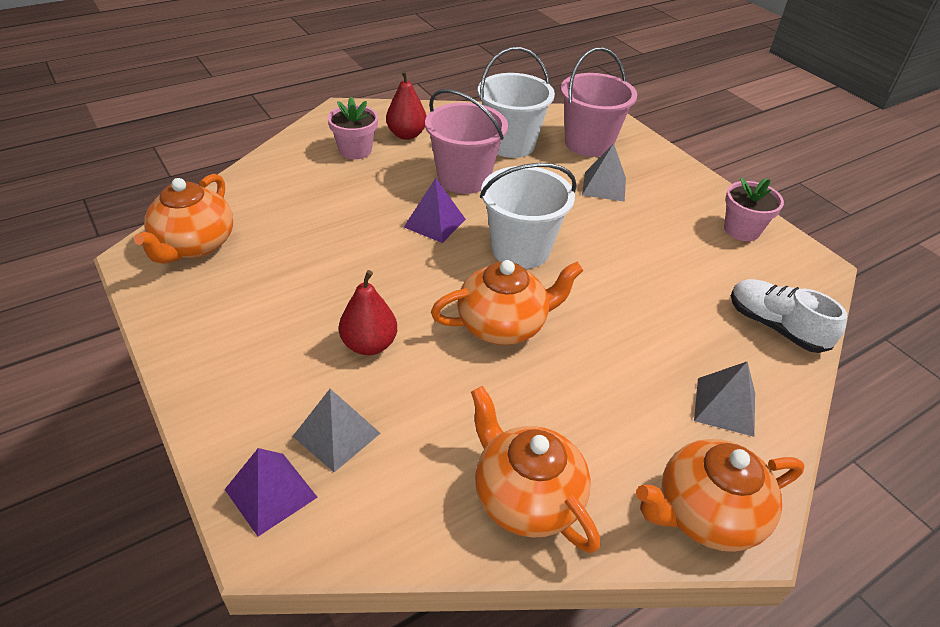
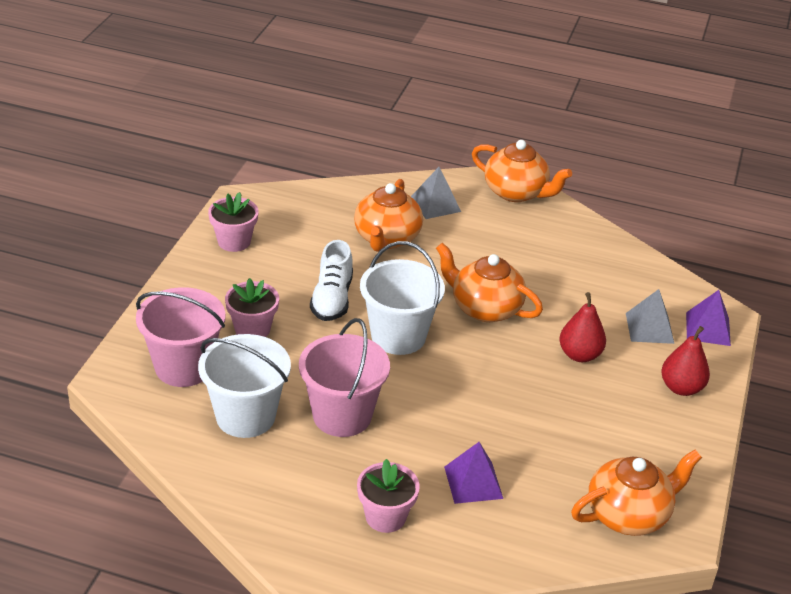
camera: 130 degrees left, 5 degrees down
red pear [386,70,426,140] -> red pear moved to [661,326,710,396]
purple pyramid [404,178,466,243] -> purple pyramid moved to [444,442,503,504]
orange teapot [471,386,600,553] -> orange teapot moved to [354,179,423,252]
grey pyramid [582,143,626,202] -> pink flower pot [225,278,279,337]
white shoe [731,279,847,353] -> white shoe moved to [310,240,353,321]

